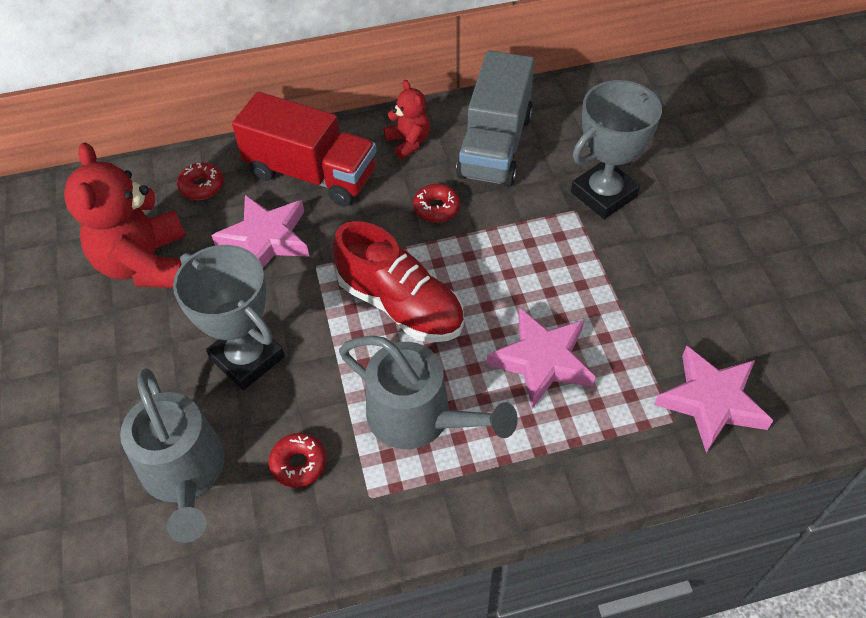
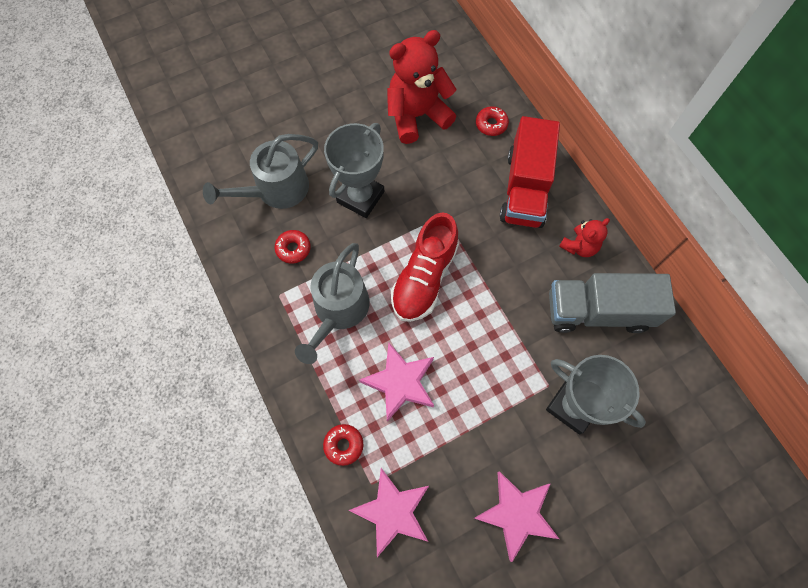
camera: 75 degrees right, 15 degrees up
pink star [212,195,309,268] -> pink star moved to [474,471,559,562]
red donut [413,184,460,223] -> red donut moved to [323,424,363,466]

